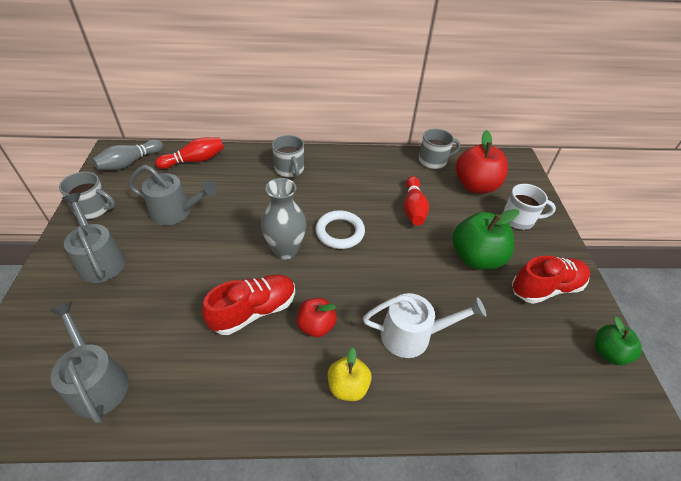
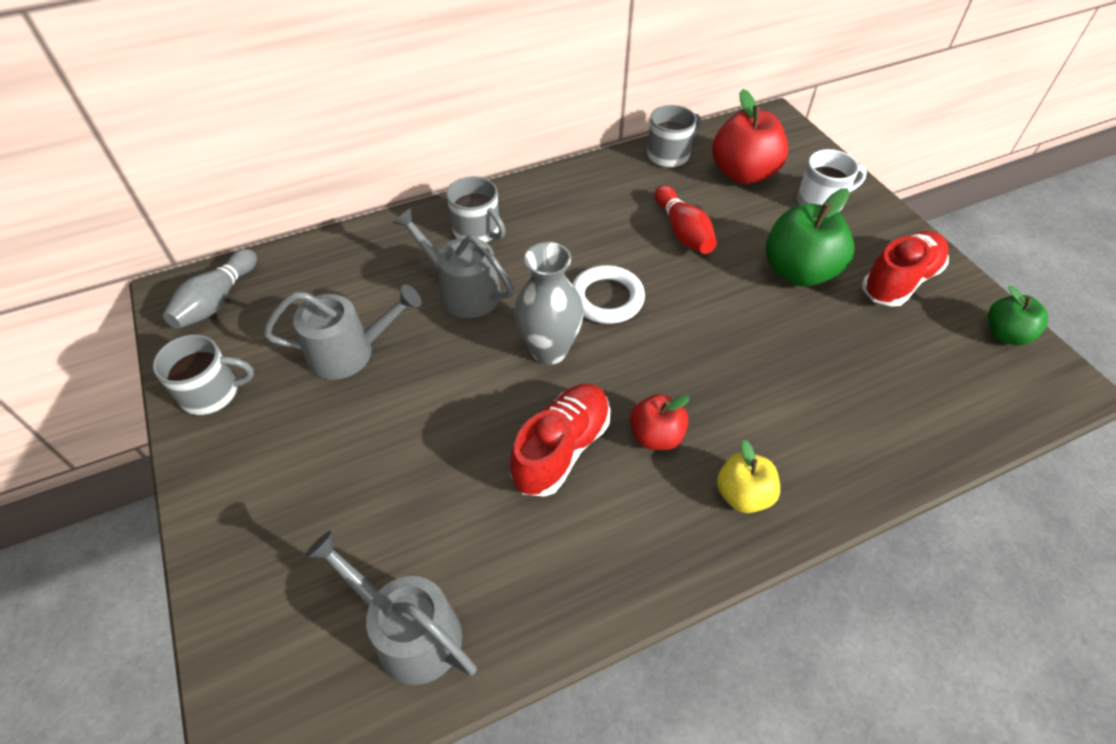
camera: 20 degrees left, 5 degrees up
grey watering can [62,193,126,283] -> grey watering can moved to [393,208,514,318]
red bowling pin [155,137,224,169] -> none
white watering can [363,293,486,358] -> none

